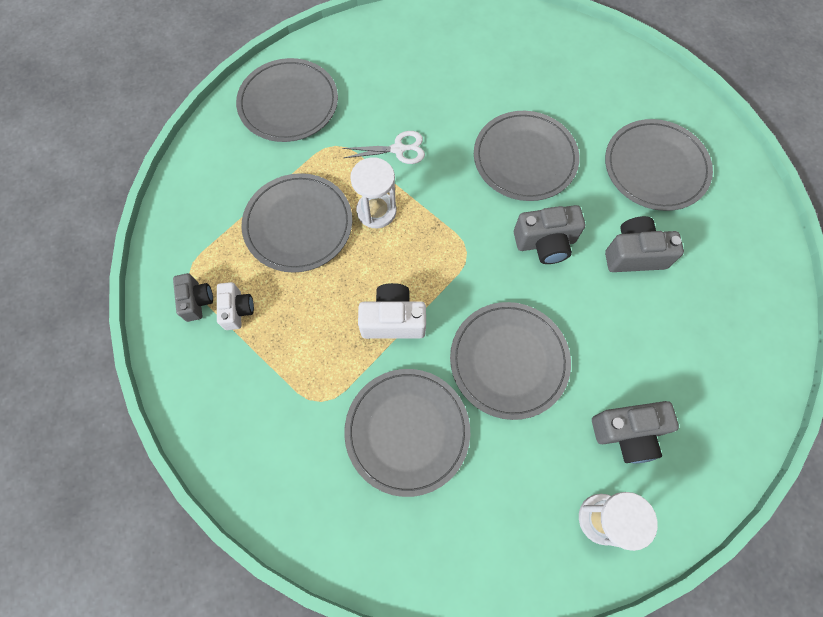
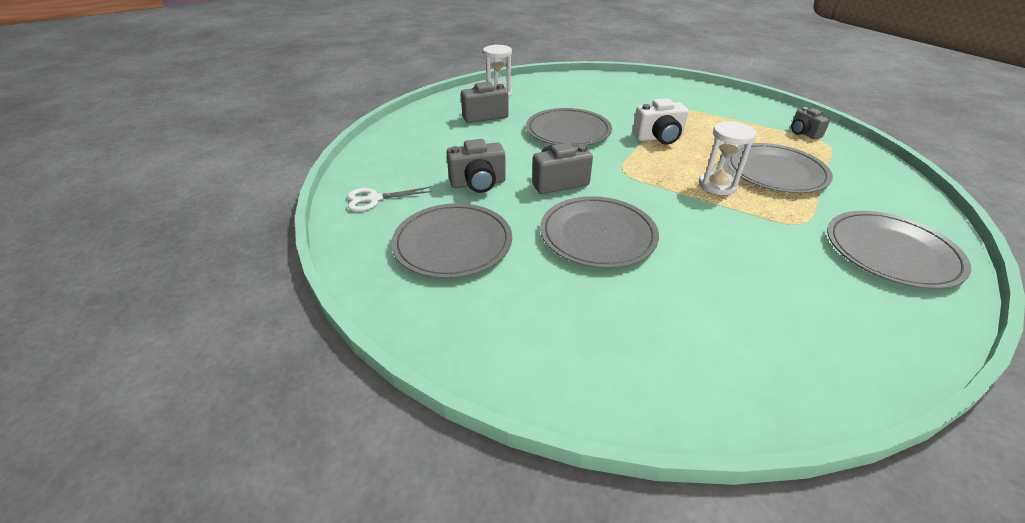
camera: 170 degrees right, 30 degrees down
white camera [217,282,254,330] -> none
white scissors [342,131,425,164] -> white scissors moved to [347,187,432,211]
grey plate [344,369,470,497] -> none

